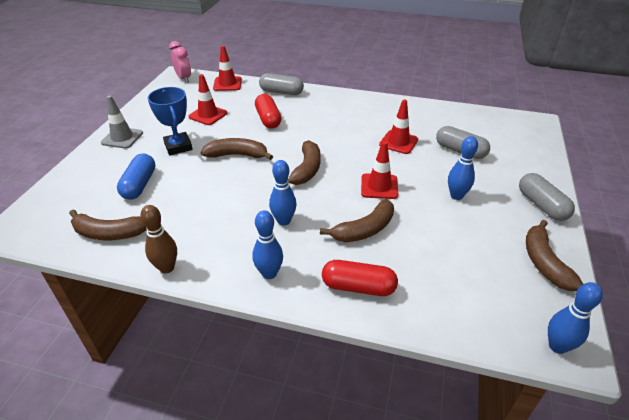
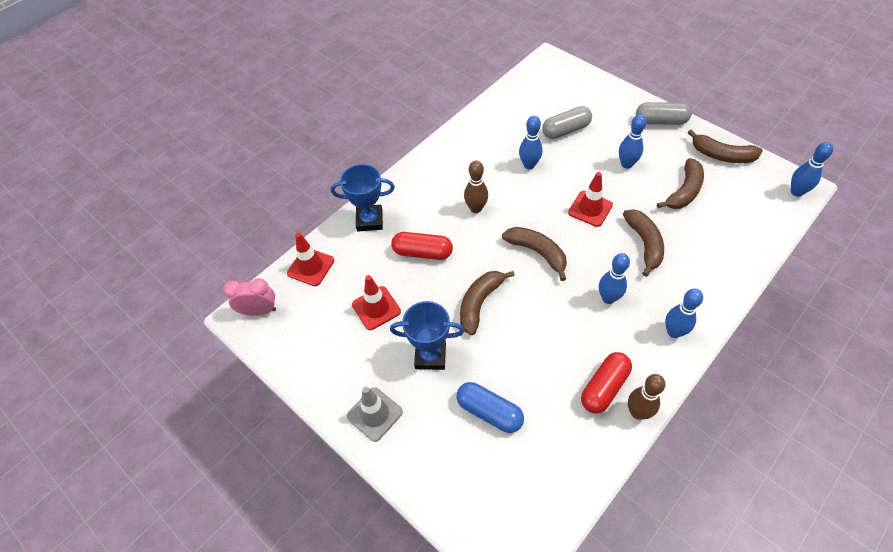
camera: 60 degrees left, 15 degrees up
brown banana [69,210,147,240] -> brown banana moved to [657,158,704,209]
grey capsule [259,73,304,95] -> blue trophy [331,164,395,231]
red capsule [322,260,398,296] -> red capsule moved to [581,352,632,413]
red traffic cone [379,99,418,154] -> blue bowling pin [519,116,542,169]
none -> brown bowling pin [464,160,488,213]

